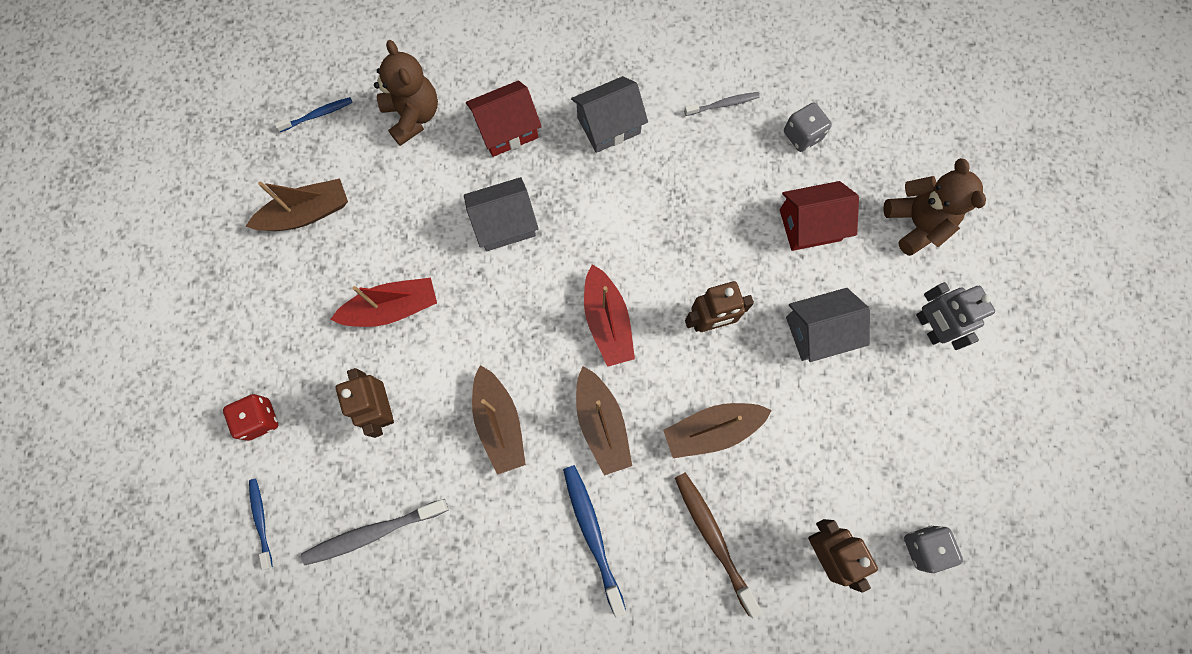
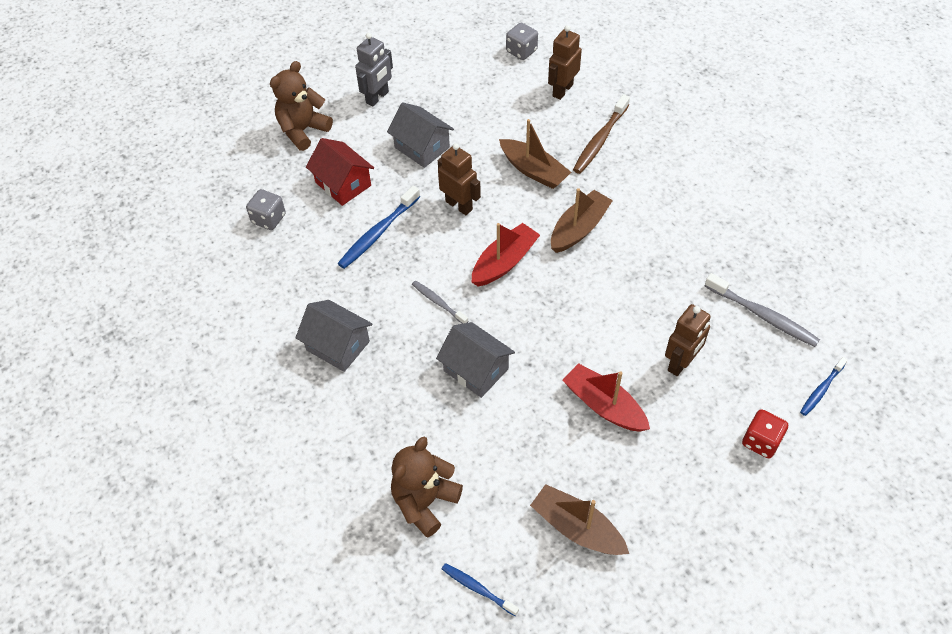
camera: 120 degrees left, 20 degrees down
red house [466,80,542,157] -> none
brown boat [472,365,526,475] -> none
blue toothbrush [563,465,626,618] -> blue toothbrush moved to [337,186,420,269]
grey toothbrush [684,92,759,116] -> grey toothbrush moved to [412,281,468,324]

